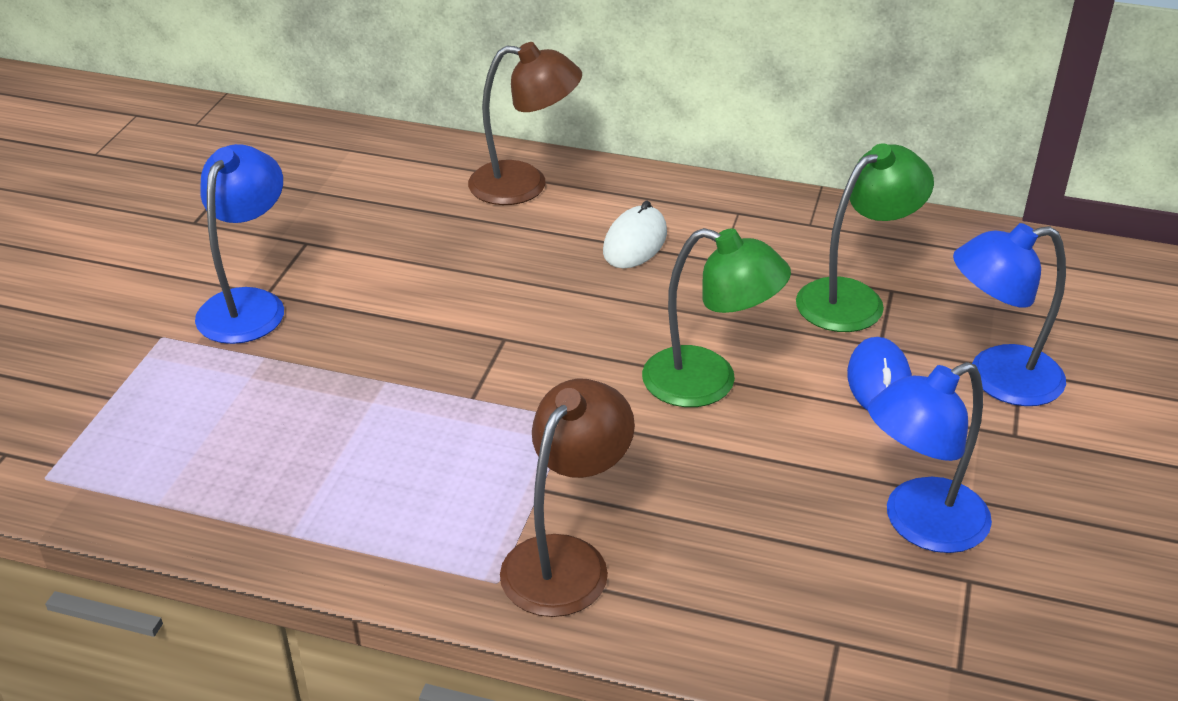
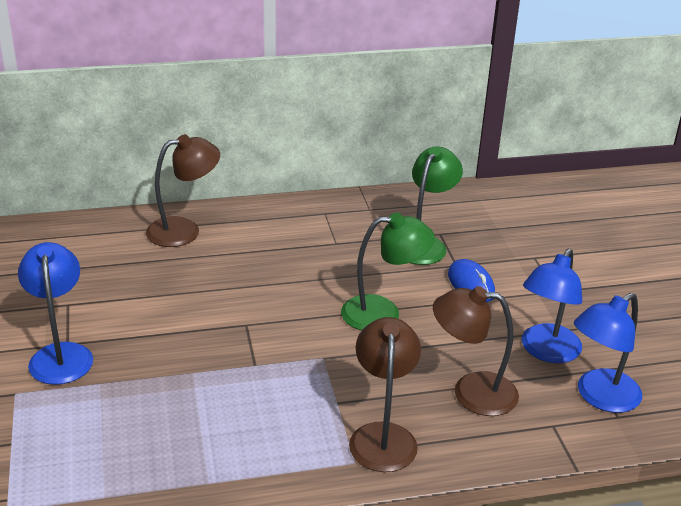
camera: 30 degrees left, 5 degrees down
white mouse [603,201,667,268] -> none
blue lamp [953,223,1066,406] -> blue lamp moved to [574,293,642,413]
none -> brown lamp [433,286,519,416]

